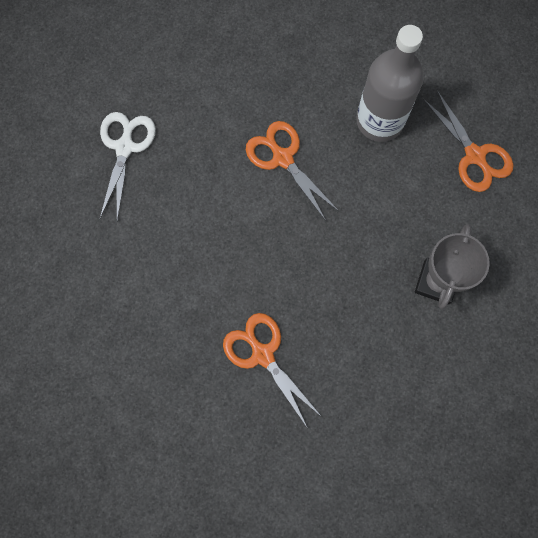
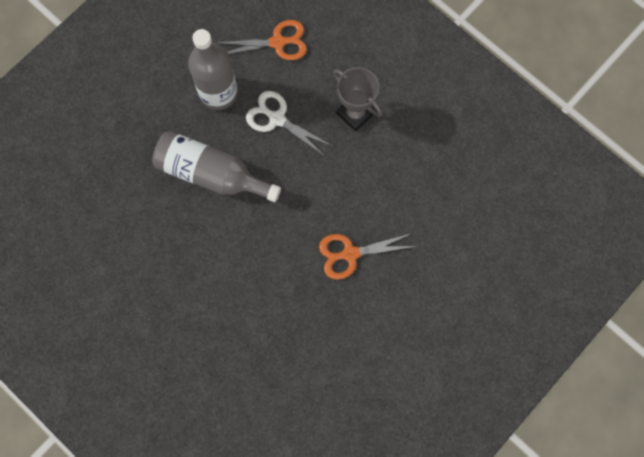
camera: 65 degrees left, 0 degrees up
white scissors [100,112,156,221] -> white scissors moved to [246,91,332,157]
orange scissors [246,121,339,221] -> grey bottle [152,131,281,202]

